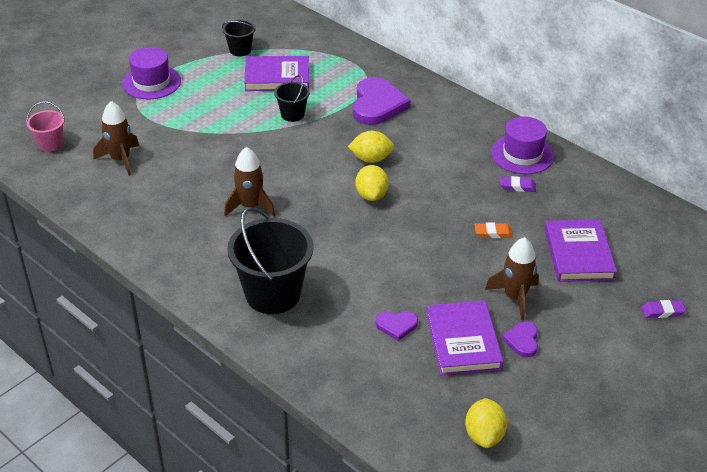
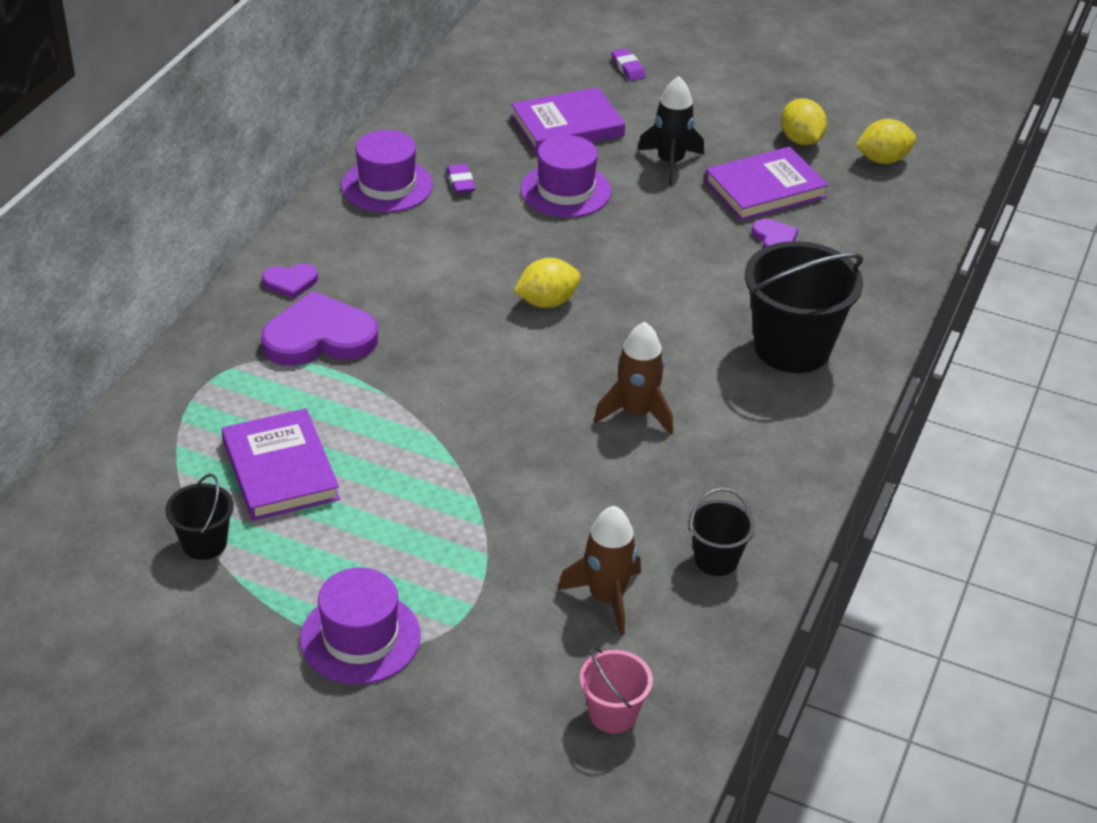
camera: 110 degrees left, 0 degrees up
black bucket [274,75,310,122] -> black bucket moved to [688,488,755,576]
yellow lemon [348,131,394,163] -> yellow lemon moved to [781,98,827,145]
orange eraser [474,223,513,238] -> purple hat [520,135,611,218]
brown rocket [485,237,539,320] -> black rocket [637,76,704,185]
purple heart [502,321,538,357] -> purple heart moved to [262,264,318,299]

